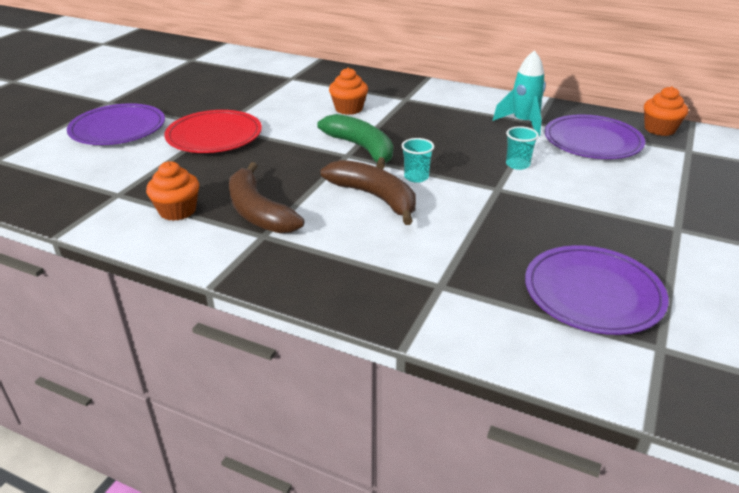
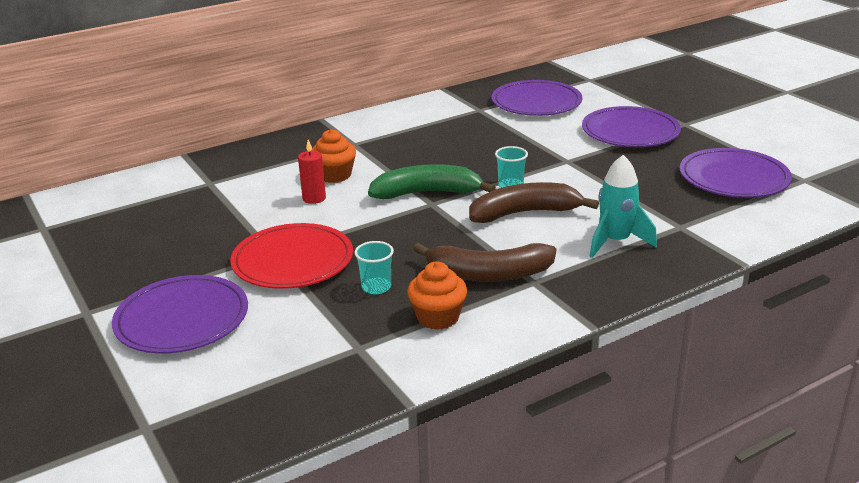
camera: 55 degrees left, 5 degrees down
turquoise rocket [493,50,546,136] -> turquoise rocket moved to [589,155,657,258]
turquoise cup [506,126,539,170] -> turquoise cup moved to [354,241,394,294]
orange cupcake [644,86,688,136] -> none
none -> red candle [298,139,326,204]
none -> purple plate [582,106,681,147]

